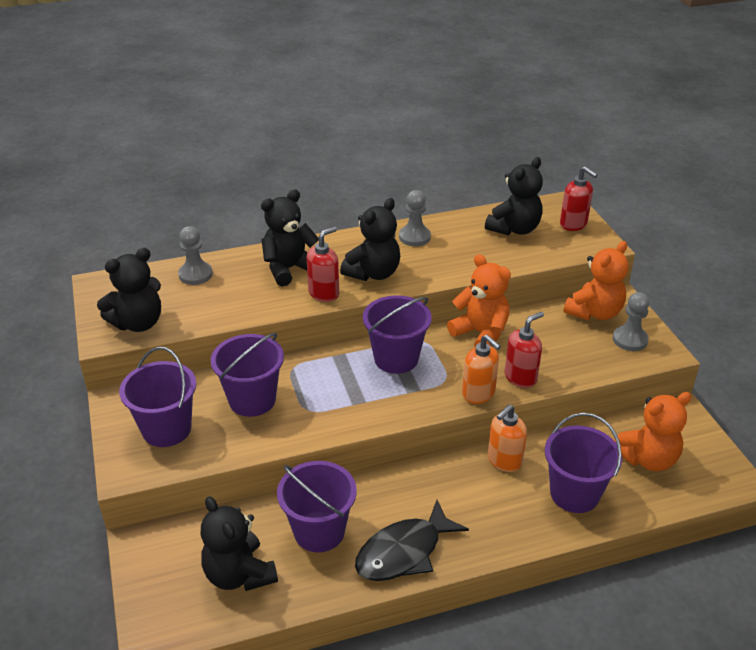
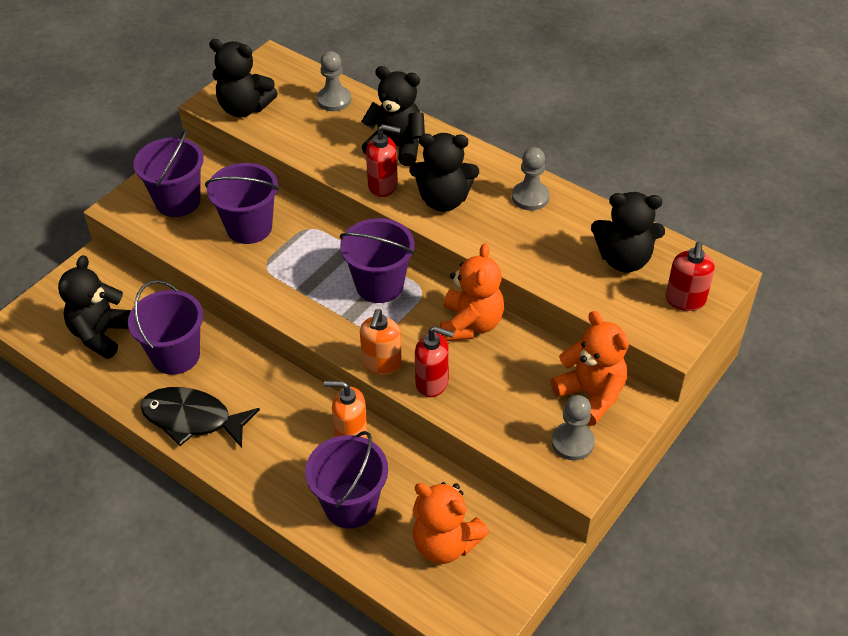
camera: 55 degrees right, 10 degrees up
orange teddy bear [564,241,628,320] -> orange teddy bear turned 135 degrees counterclockwise [551,311,629,426]

